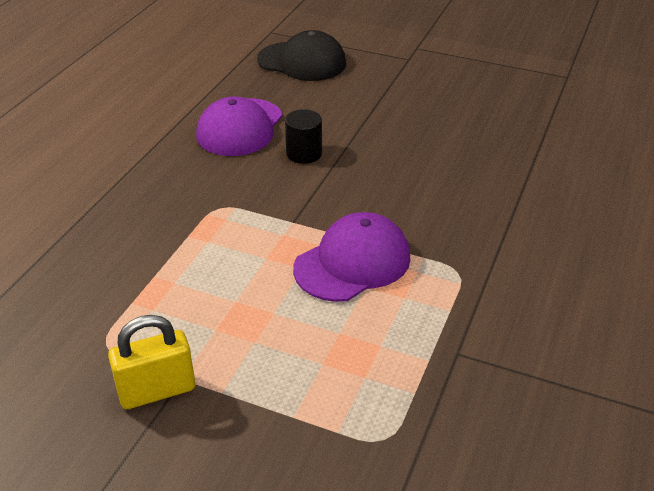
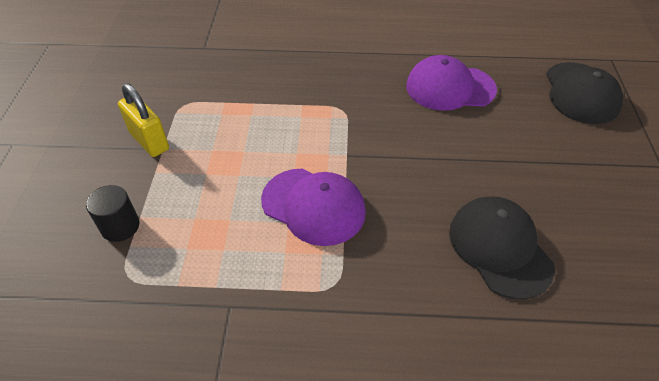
camera: 70 degrees right, 10 degrees up
black cylinder [285,109,322,164] -> black cylinder moved to [86,185,139,242]
none -> black cap [449,197,555,299]

